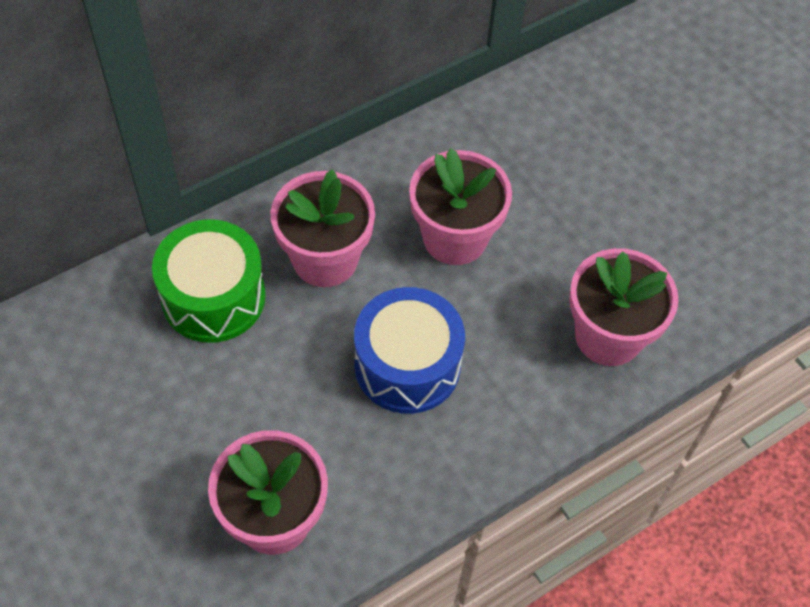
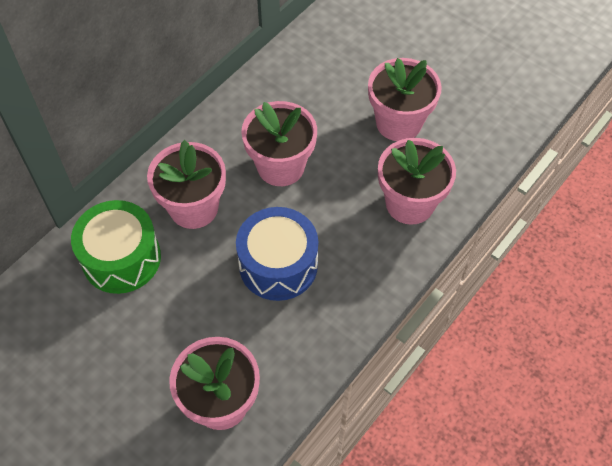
camera: 15 degrees left, 0 degrees up
none -> pink flower pot [368,58,442,141]

